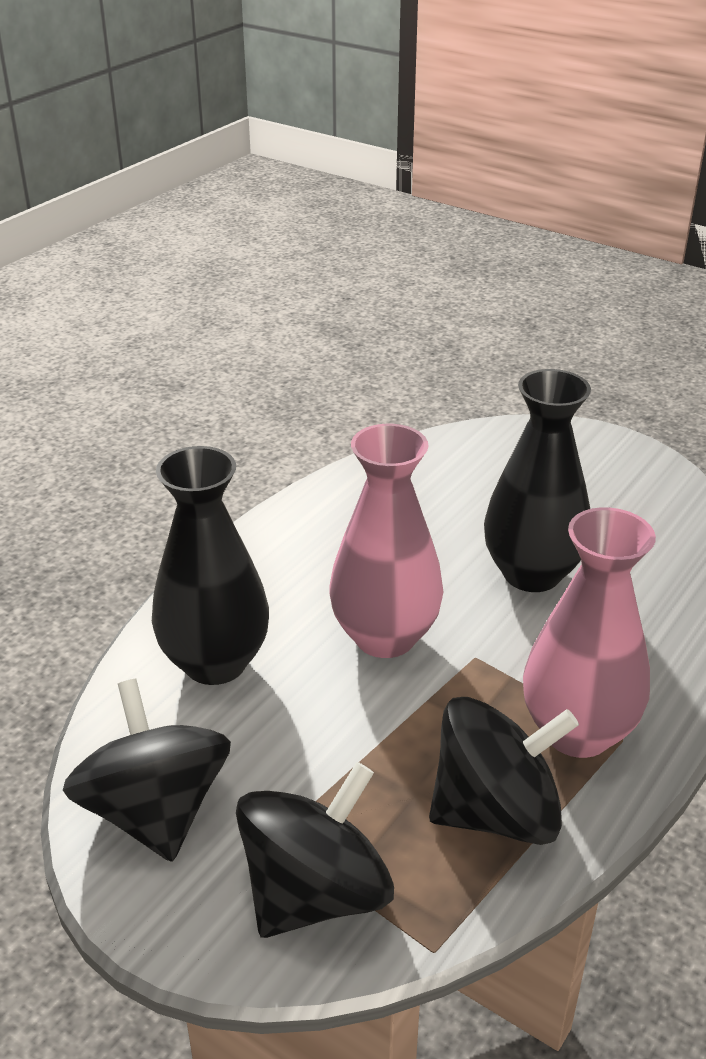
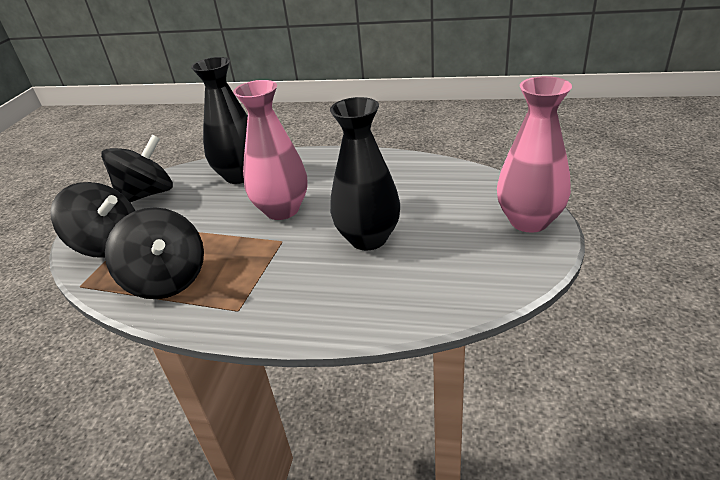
camera: 70 degrees right, 0 degrees up
pink vase [523,507,656,758] -> pink vase moved to [497,76,572,233]

